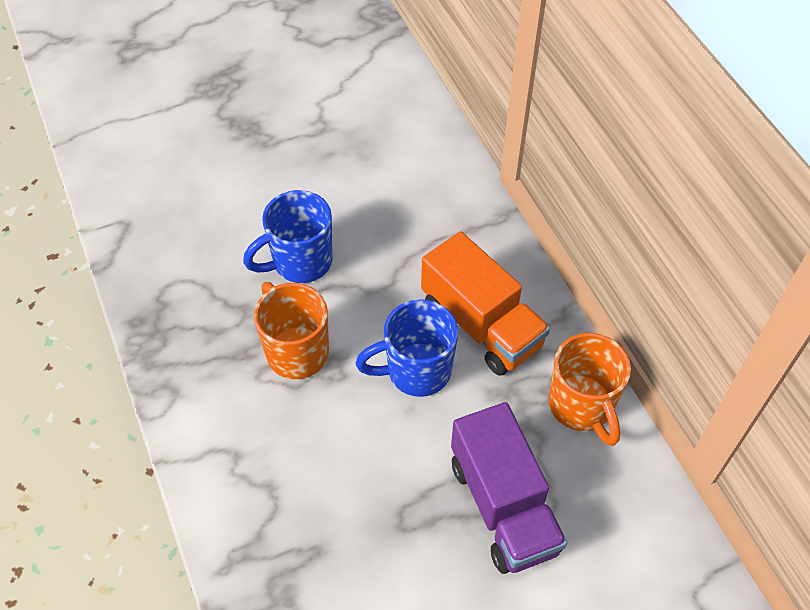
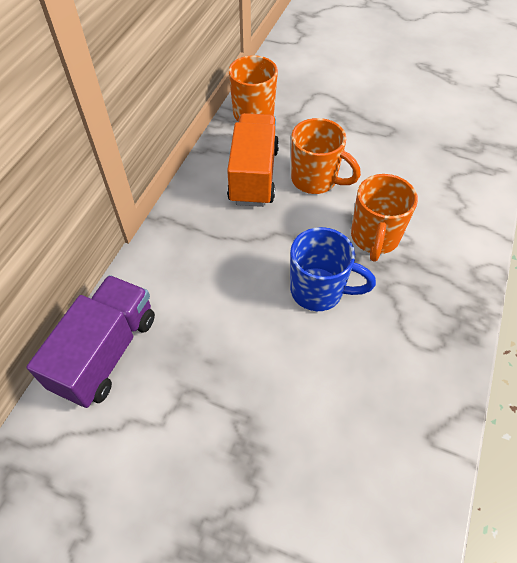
camera: 135 degrees left, 0 degrees up
blue mug [355,299,458,397] -> orange mug [291,118,361,194]
purple truck [451,402,567,574] -> purple truck moved to [26,275,155,408]

